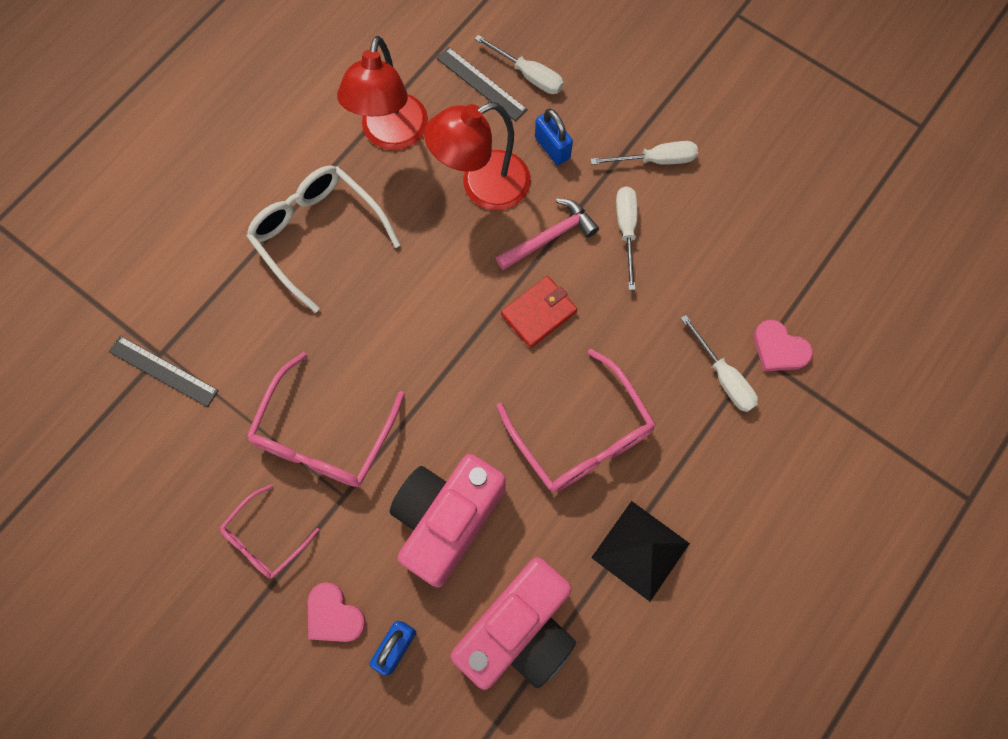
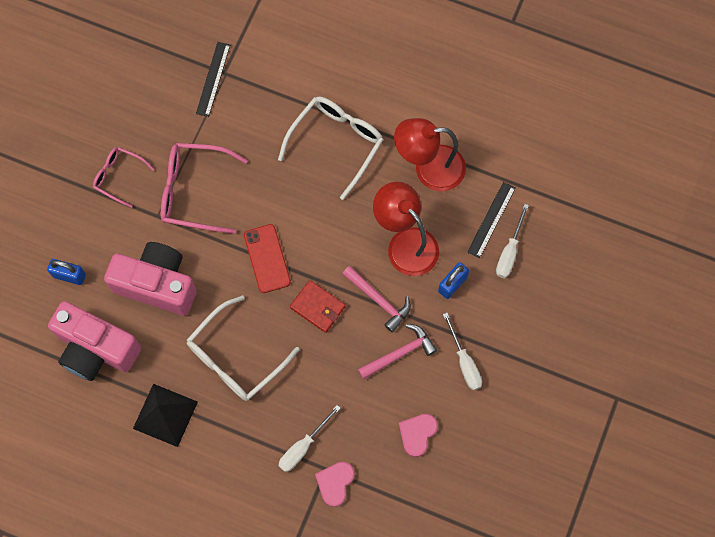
camera: 75 degrees right, 0 degrees up
pink heart [308,582,366,642] -> pink heart moved to [399,414,438,457]
pink glasses [497,349,656,492] -> white glasses [187,295,299,401]
white screwdriver [616,186,637,290] -> pink hammer [358,324,437,380]
none -> red phone [244,224,291,293]

